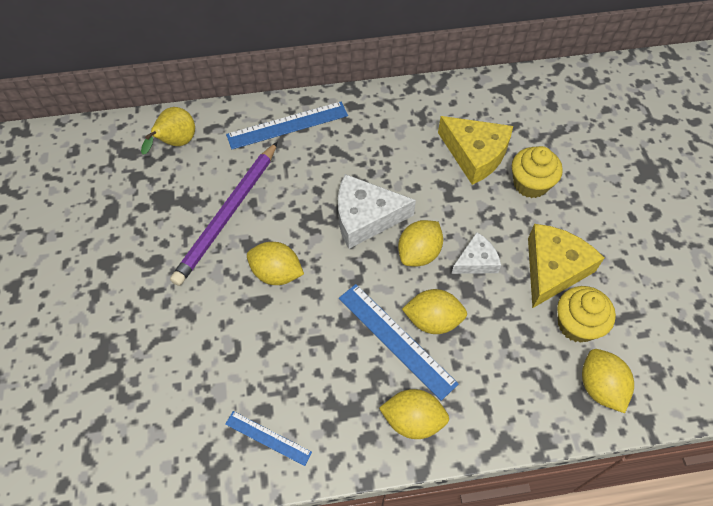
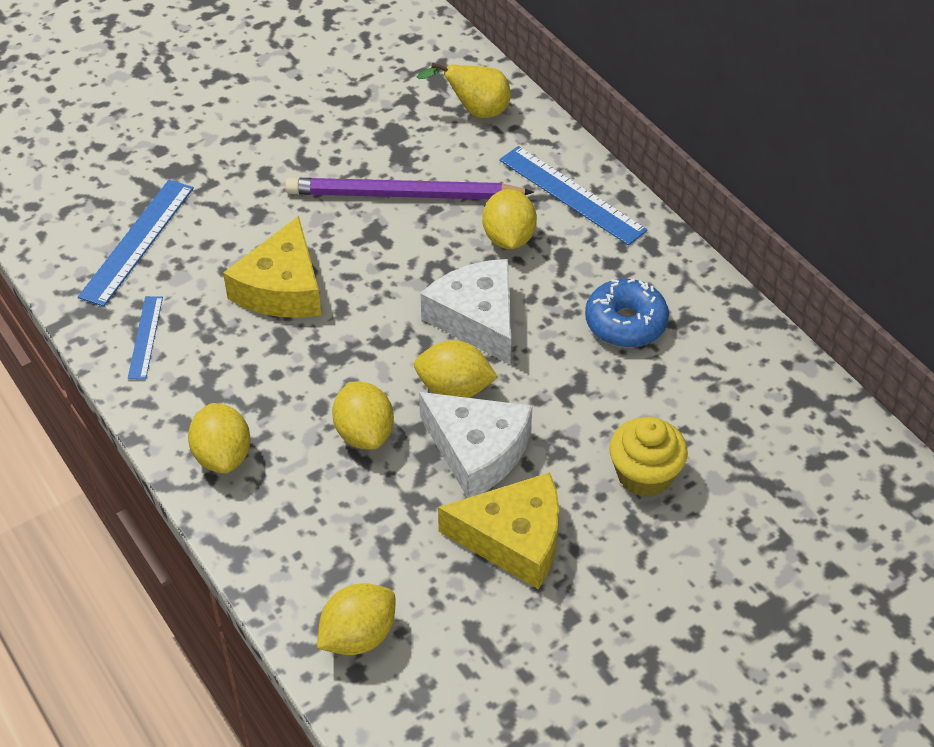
camera: 65 degrees right, 10 degrees down
yellow lemon [247,242,304,285] -> yellow lemon moved to [482,189,537,249]
blue ruler [339,284,458,401] -> blue ruler moved to [78,180,194,307]
yellow cheese [438,116,513,185] -> yellow cheese moved to [223,216,321,318]
white cheese [452,232,501,274] -> white cheese [419,392,532,498], size x1.70
yellow cupcake [557,286,616,343] -> none
none -> blue donut [585,279,669,348]

